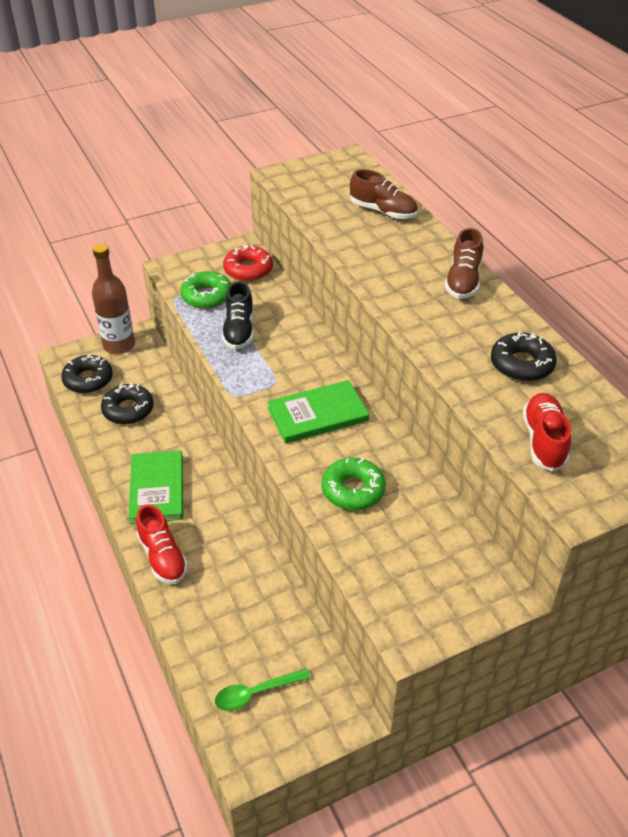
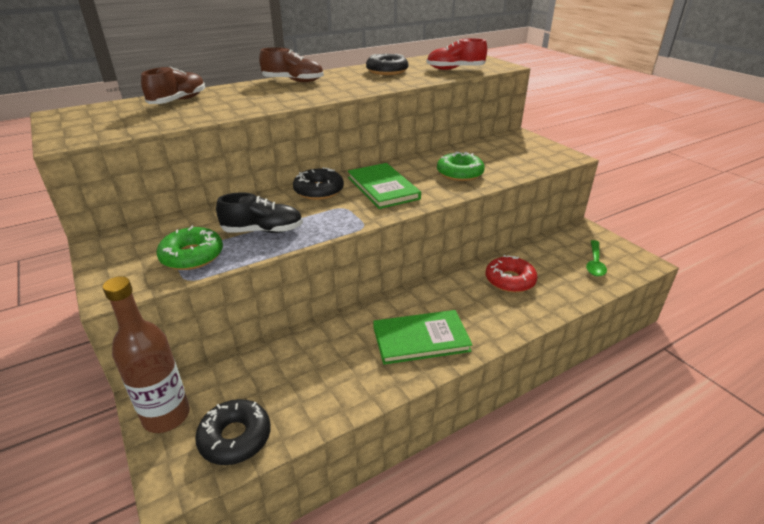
camera: 95 degrees left, 10 degrees down
black donut [101,383,154,424] -> black donut moved to [293,167,344,200]
red shoe [136,504,188,584] -> none
green spoon [215,669,310,711] -> green spoon turned 45 degrees clockwise [586,240,607,277]
red donut [223,245,273,281] -> red donut moved to [486,255,538,293]

